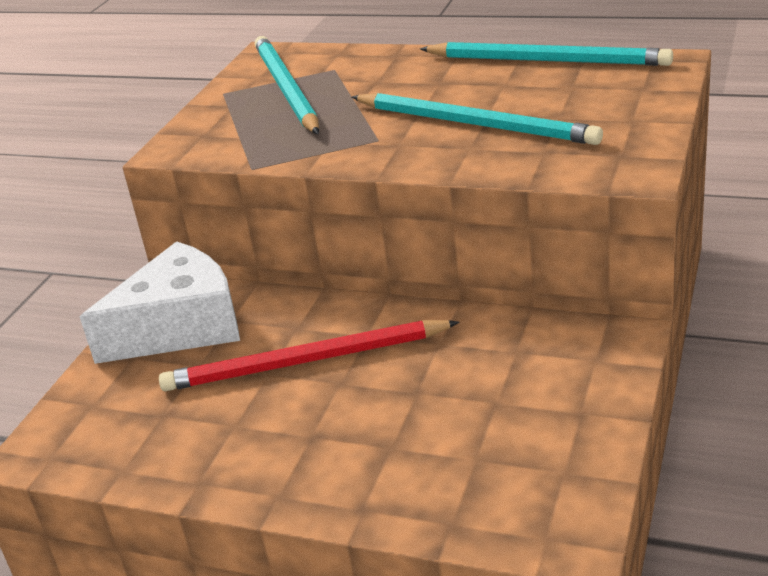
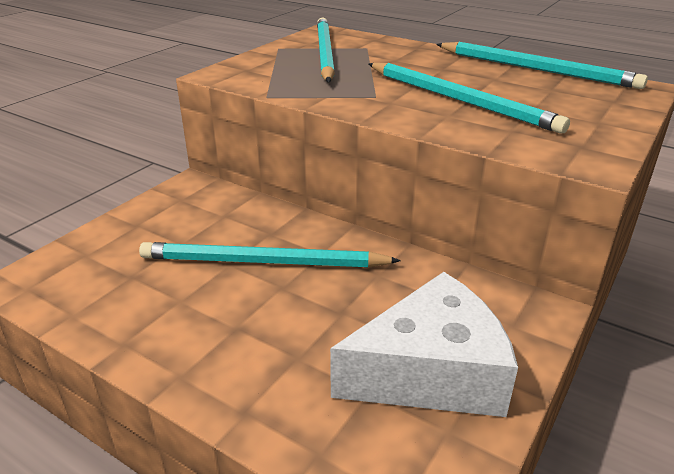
camera: 10 degrees right, 0 degrees up
white cheese [80,241,240,364] -> white cheese moved to [330,272,518,417]
red pencil [159,320,459,391] -> turquoise pencil [139,242,401,267]

